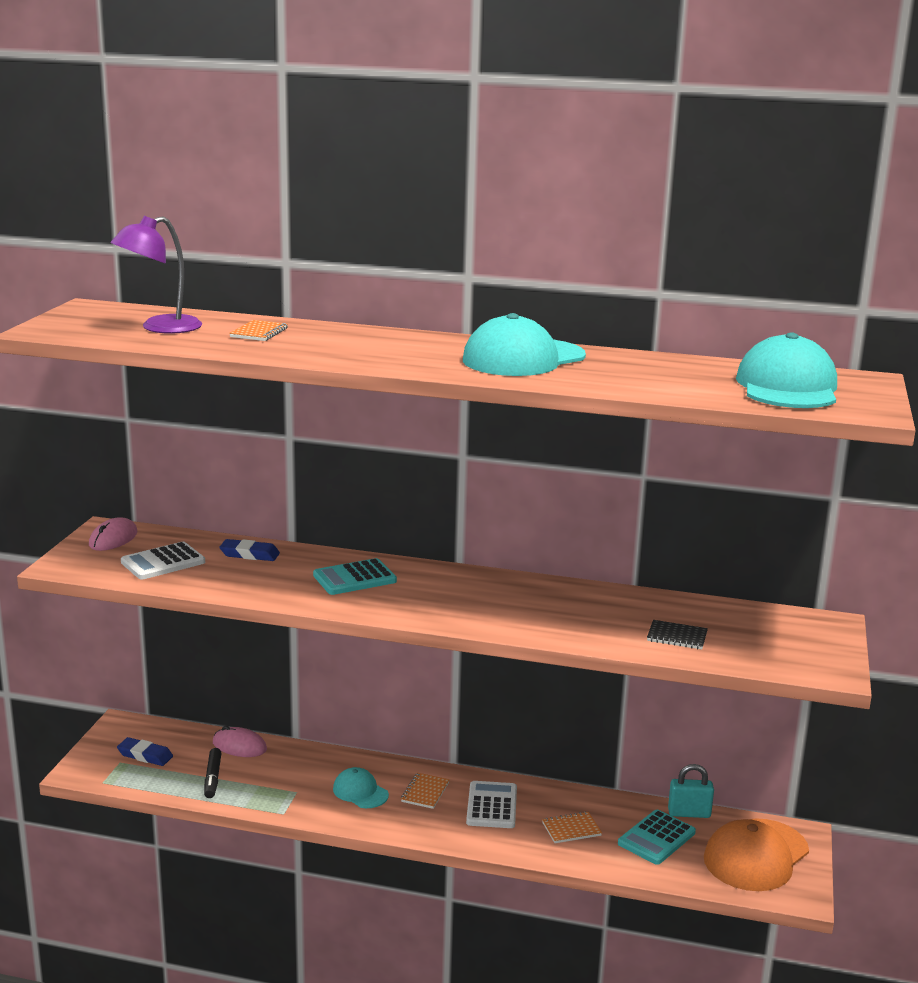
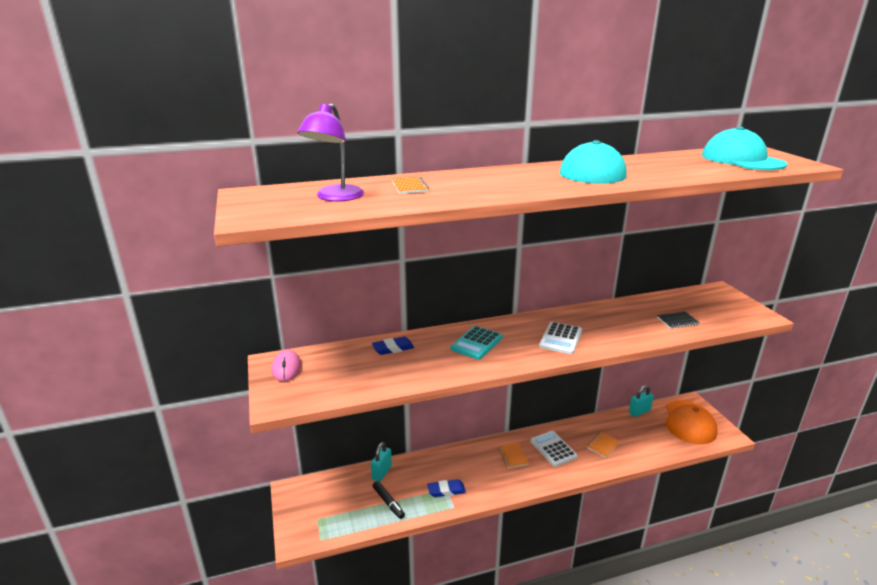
camera: 30 degrees left, 5 degrees up
blue eraser [117,737,173,766] -> blue eraser moved to [427,479,466,497]
white calculator [121,542,205,579] -> white calculator moved to [539,322,582,354]
pink mouse [213,726,267,757] -> turquoise padlock [371,442,392,482]
turquoise cap [333,767,389,808] -> none
turquoise calculator [618,810,696,865] -> none

